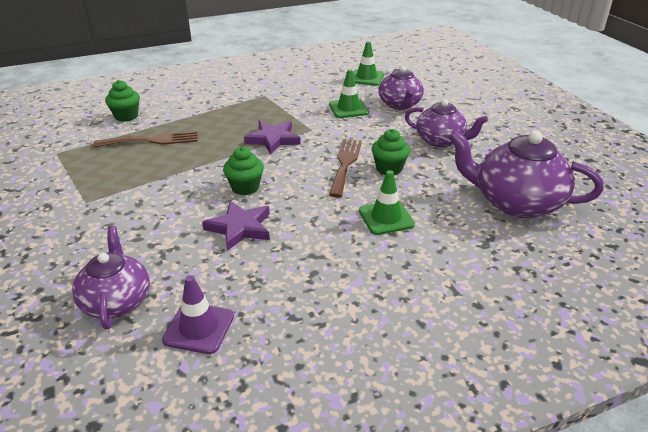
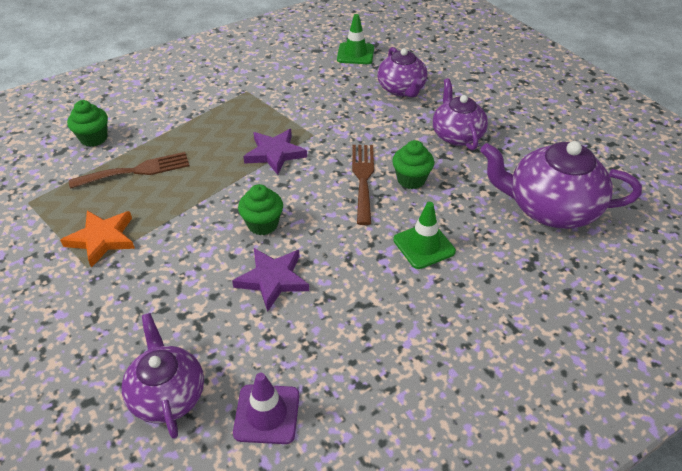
camera: 10 degrees left, 10 degrees up
green traffic cone [329,69,369,118] -> none
purple teapot [405,99,488,148] -> purple teapot turned 120 degrees counterclockwise [433,78,488,150]
none -> orange star [60,211,135,268]

